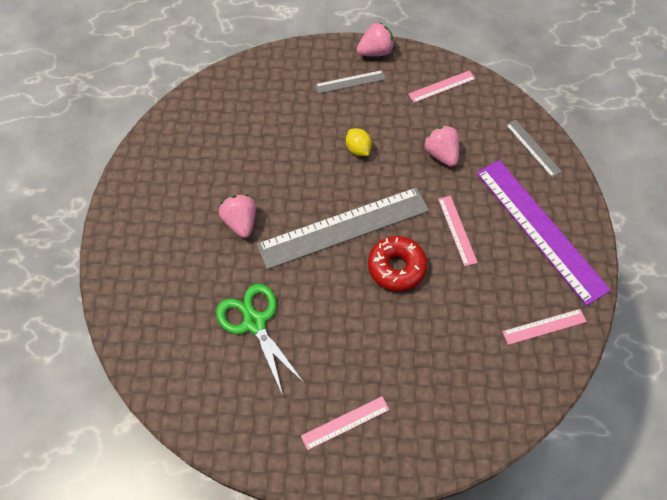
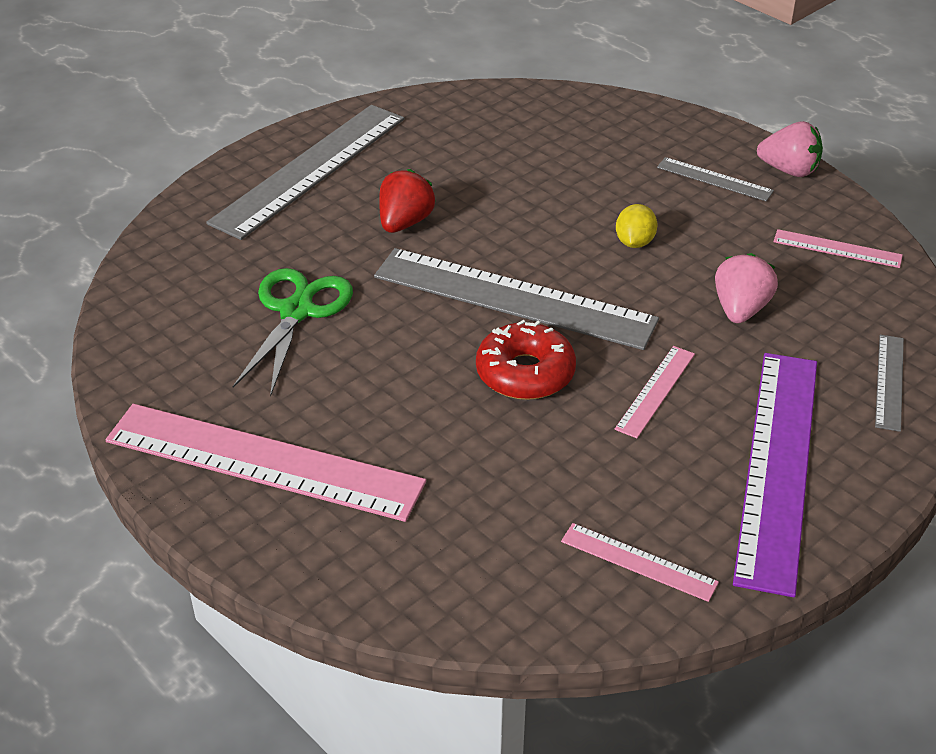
camera: 45 degrees right, 20 degrees down
pink strawberry [219,194,256,238] -> red strawberry [379,169,436,233]
pink ruler [301,396,389,450] -> pink ruler [106,404,426,522], size x2.20
none -> grey ruler [206,105,404,240]

